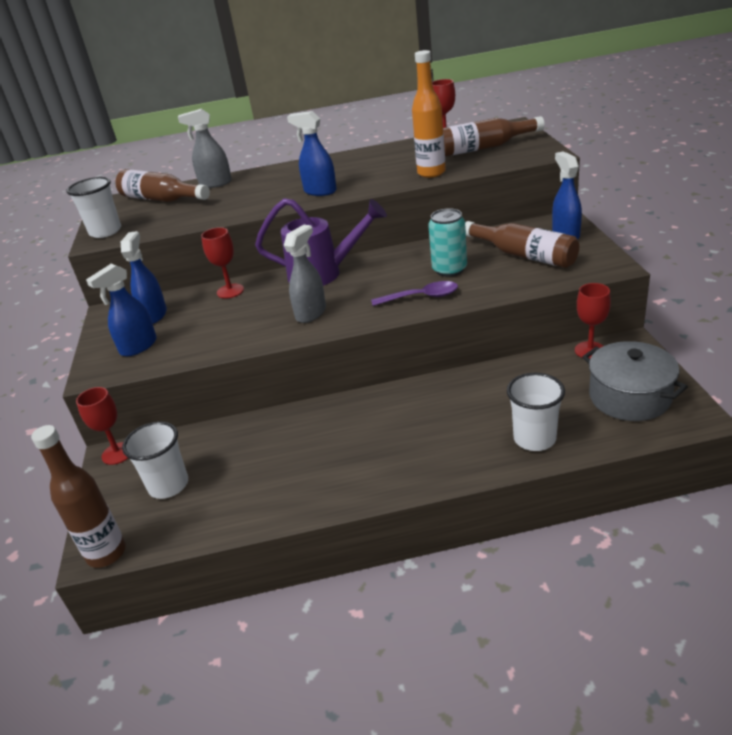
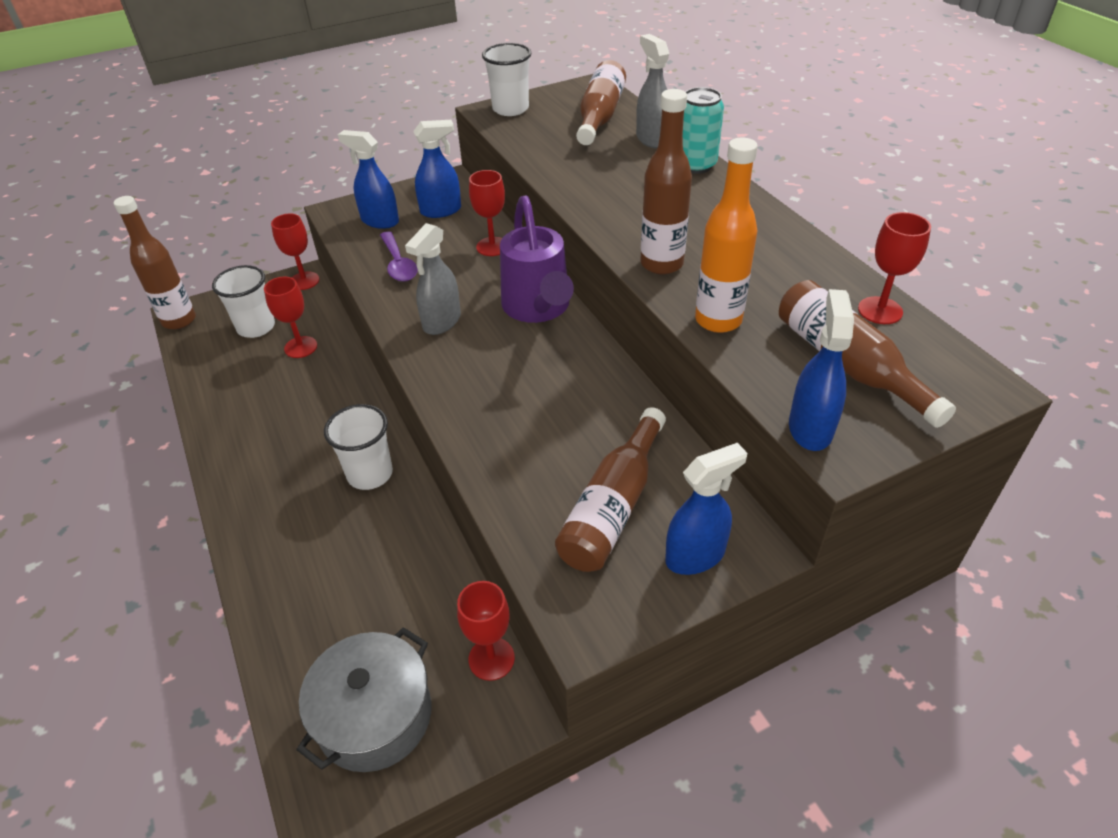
camera: 70 degrees right, 10 degrees up
grey spray bottle [284,225,326,323] -> grey spray bottle turned 105 degrees clockwise [405,223,461,335]
blue spray bottle [287,111,337,196] -> blue spray bottle moved to [789,289,854,451]
purple spoon [371,281,458,306] -> purple spoon moved to [380,231,418,282]
turquoise can [428,208,467,277] -> turquoise can moved to [683,87,724,174]
white cup [507,373,565,451] -> white cup moved to [324,404,393,490]
none -> red goblet [264,277,317,358]
none -> brown bottle [640,89,692,275]

